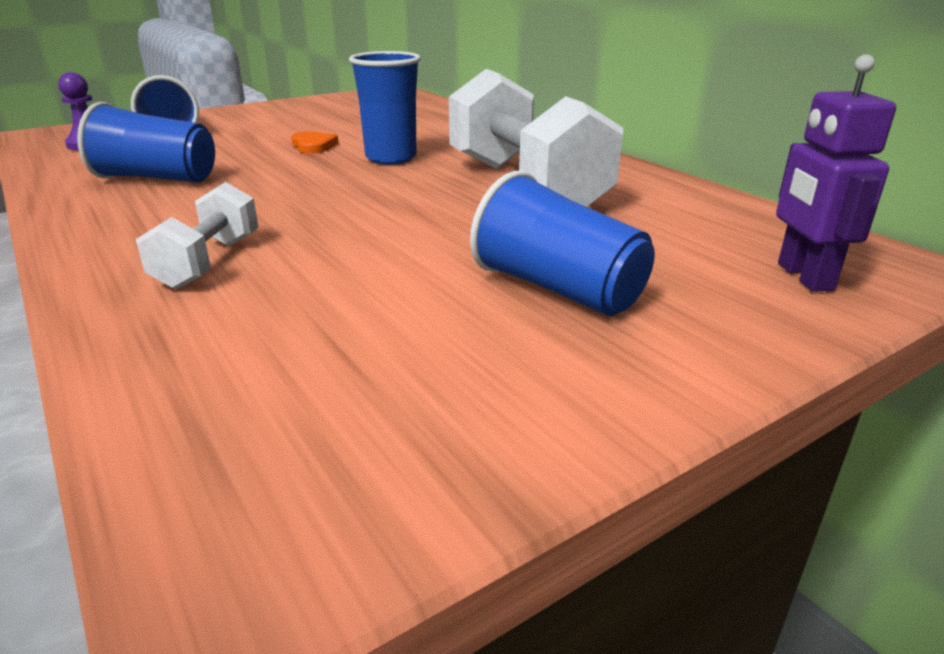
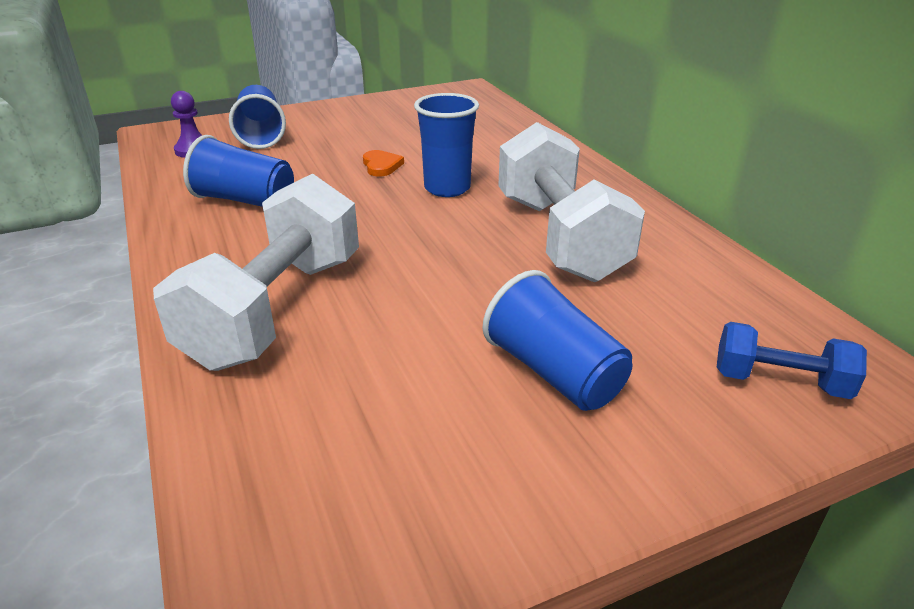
camera: 10 degrees right, 5 degrees up
white dumbbell [136,182,258,290] -> white dumbbell [153,174,359,371], size x2.01
purple robot [776,55,896,292] -> blue dumbbell [717,322,867,399]

